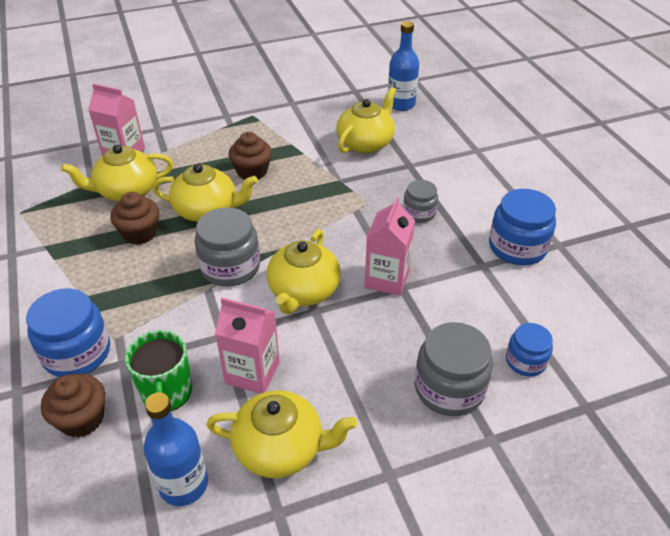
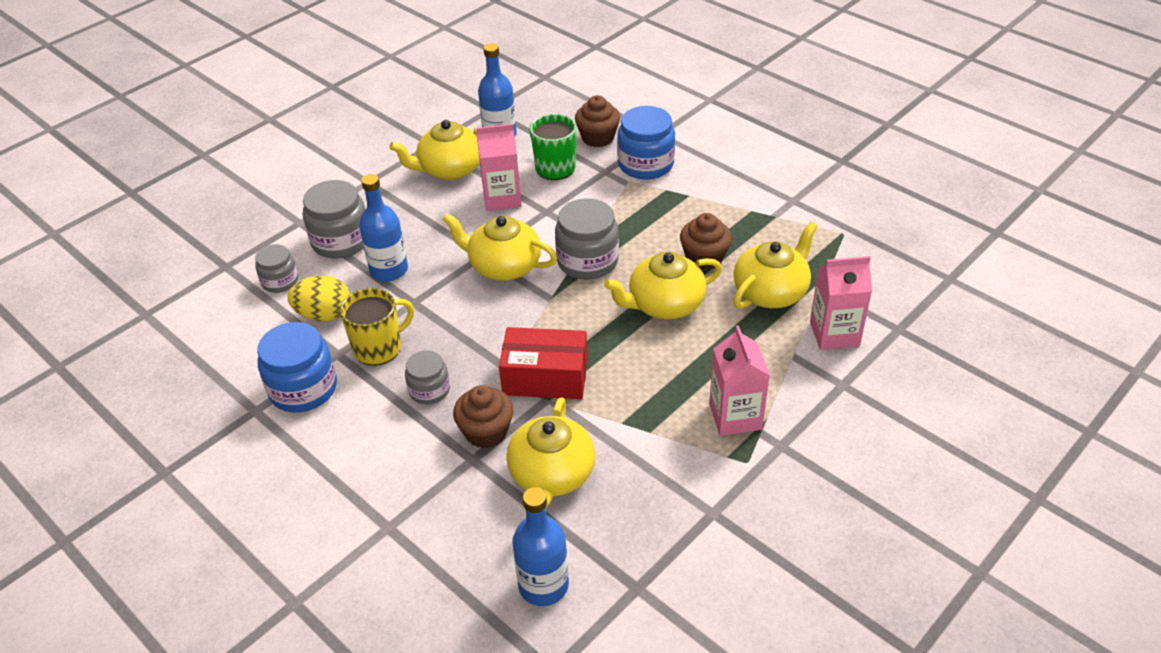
camera: 155 degrees right, 0 degrees up
brown cupcake [228,132,272,179] -> brown cupcake moved to [453,385,513,448]
yellow teapot [267,229,341,314] -> yellow teapot turned 60 degrees counterclockwise [442,213,557,281]
pink carton [365,197,415,296] -> pink carton moved to [709,326,770,436]
blue jar [506,323,553,376] -> grey jar [255,244,298,293]
none -> yellow egg [288,276,350,321]
none -> yellow mug [340,288,414,365]
none -> blue bottle [359,174,408,282]
none -> red box [499,327,588,399]

